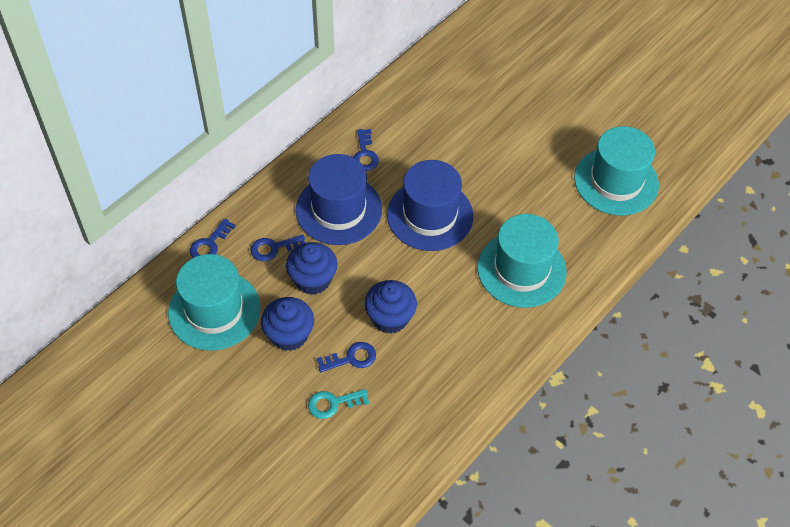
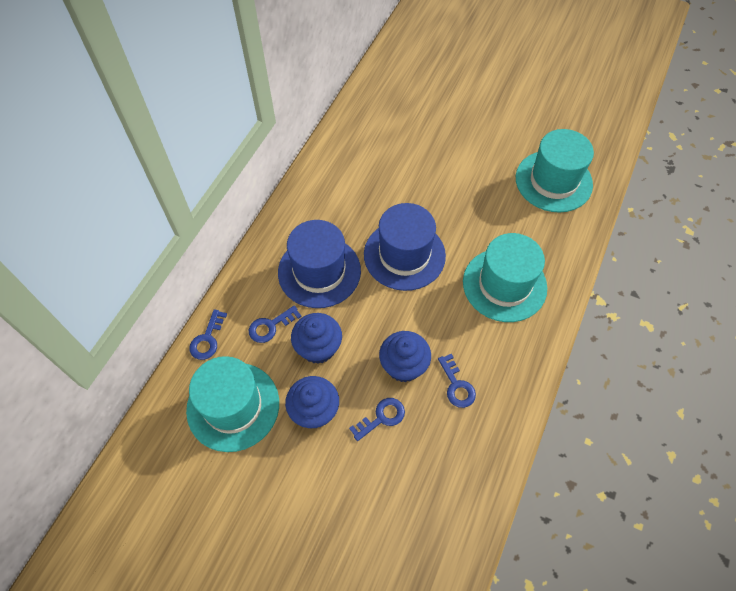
camera: 15 degrees left, 5 degrees up
turquoise key [308,389,369,419] -> none
blue key [353,129,379,171] -> blue key moved to [438,354,476,408]

